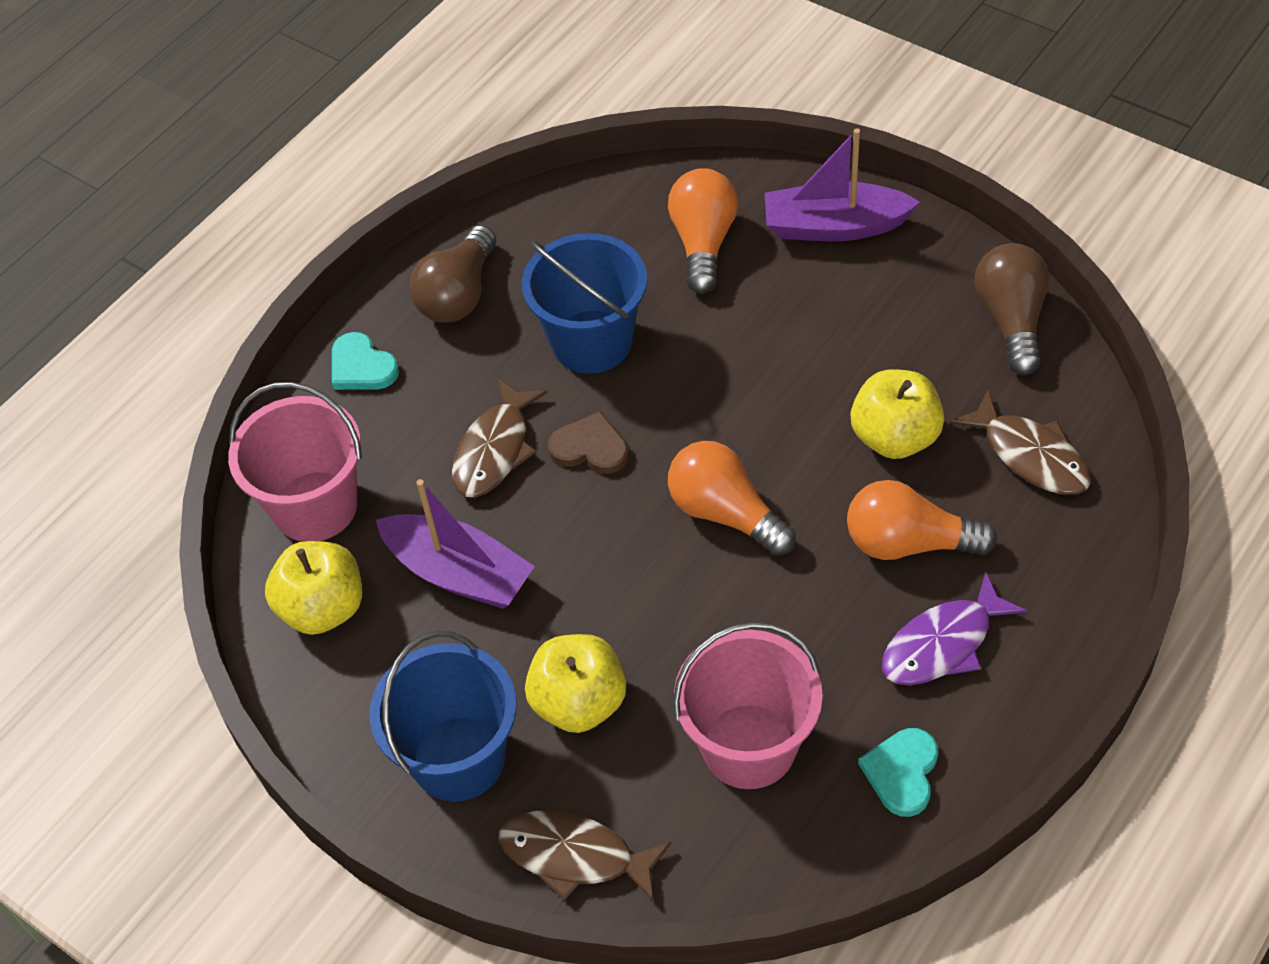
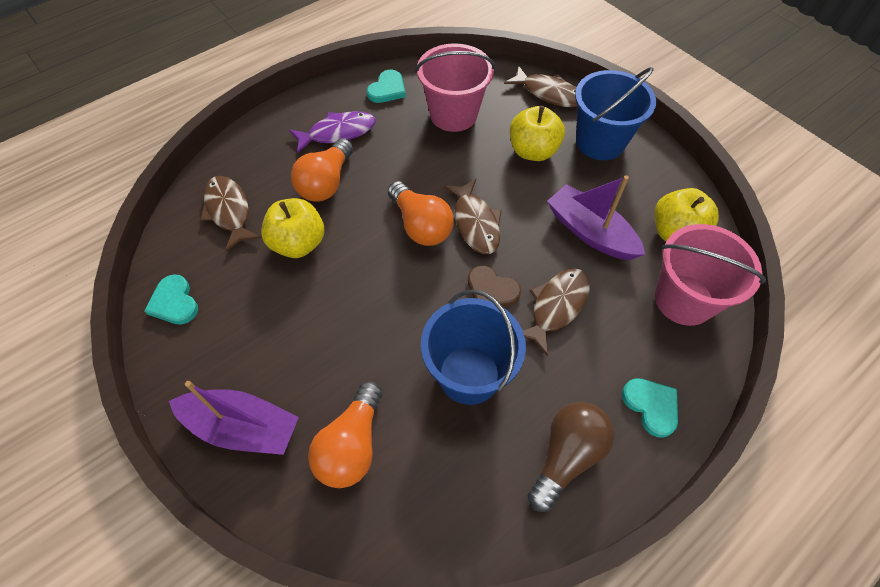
camera: 170 degrees left, 5 degrees up
orange light bulb [847,480,998,560] -> orange light bulb turned 90 degrees clockwise [291,138,353,201]
brown light bulb [975,243,1049,375] -> turquoise heart [144,275,198,325]
none -> brown fish [444,179,502,254]

